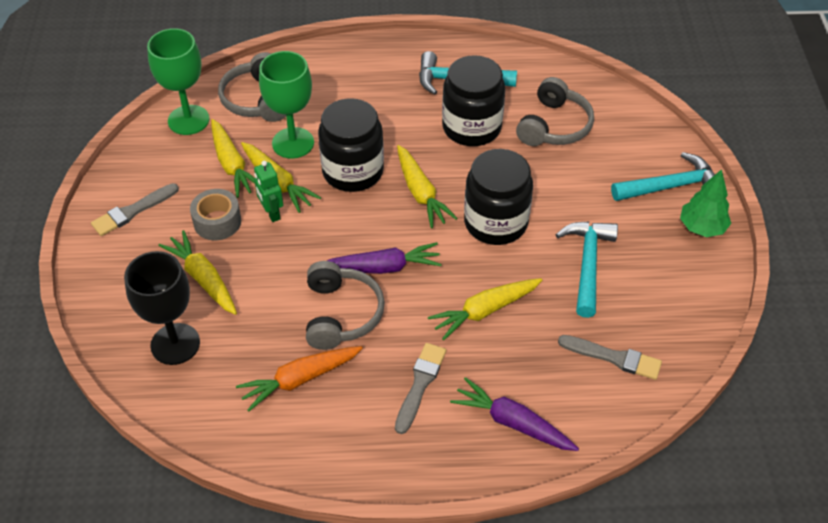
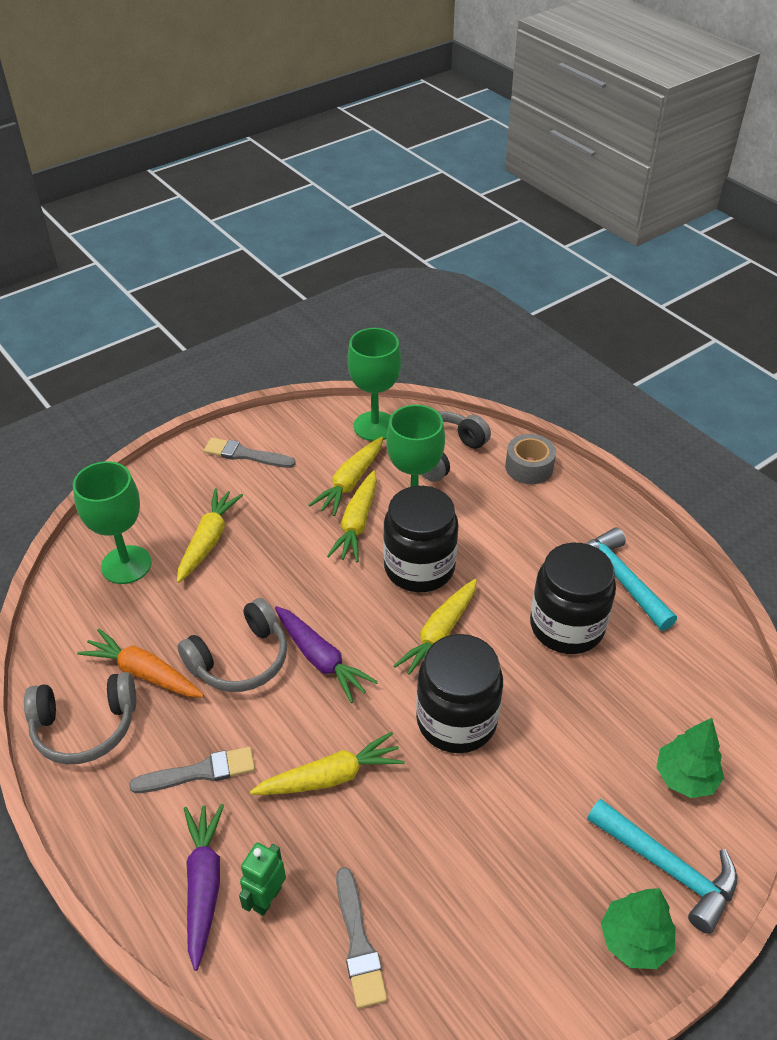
camera: 55 degrees right, 5 degrees down
black goblet [124,251,200,365] -> green goblet [73,461,152,584]
grey tape [190,189,241,240] -> grey tape moved to [505,434,556,484]
green robot [254,161,283,222] -> green robot moved to [239,843,286,916]
yellow carrot [428,278,542,340] -> yellow carrot turned 135 degrees clockwise [250,732,405,795]
grey headphones [516,77,594,146] -> grey headphones moved to [24,672,136,764]
turquoise hammer [556,222,618,318] -> none
none -> green tree [656,718,724,798]

